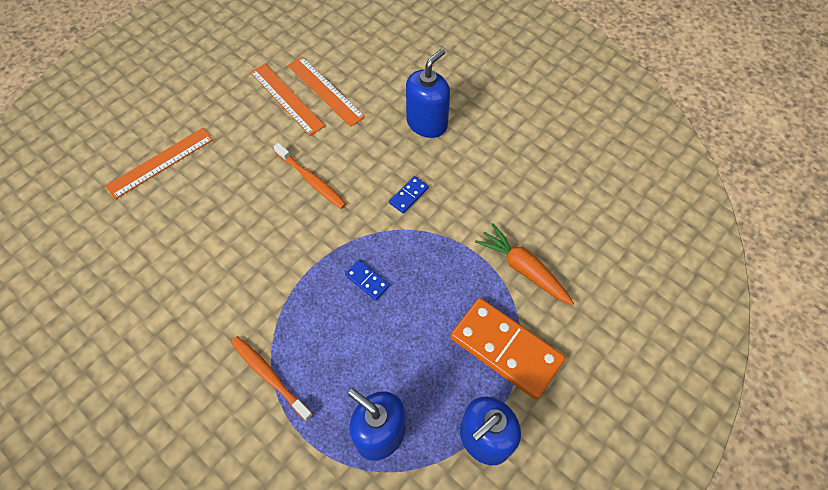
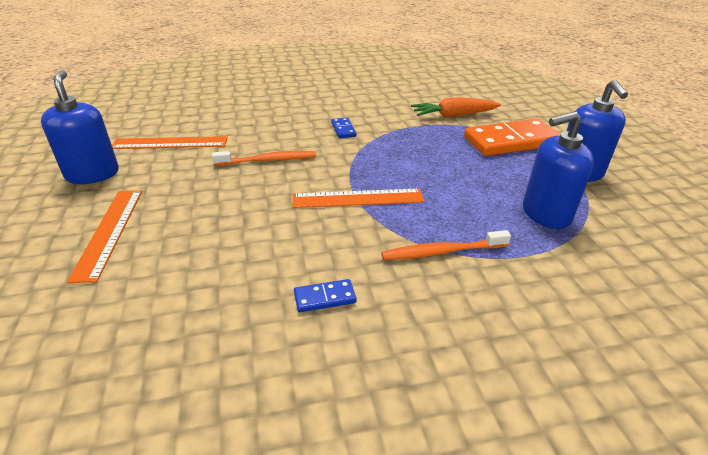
camera: 55 degrees left, 25 degrees down
orange ruler [288,57,365,127] -> orange ruler moved to [293,189,424,208]
blue domino [345,260,390,300] -> blue domino moved to [294,279,357,312]
blue soap dispenser [406,49,450,138] -> blue soap dispenser moved to [41,71,119,184]

